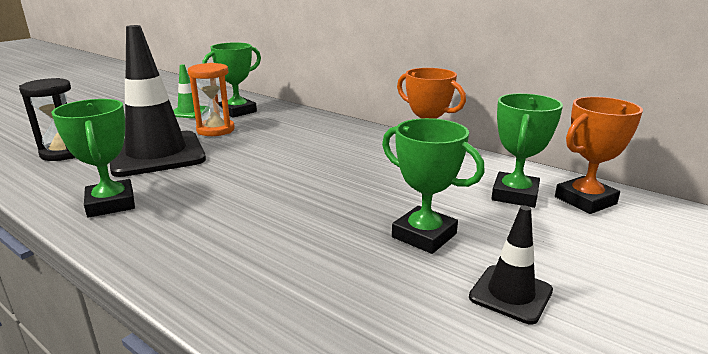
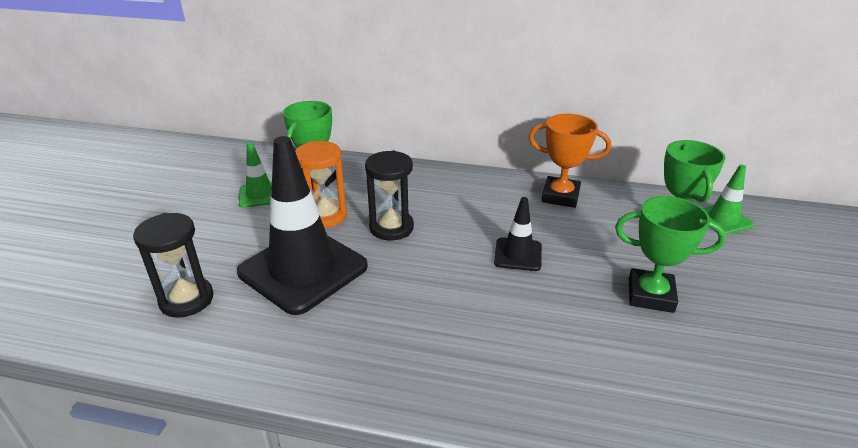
camera: 25 degrees left, 10 degrees up
green trophy [51,99,135,218] -> none
black traffic cone [469,205,553,324] -> black traffic cone moved to [494,197,542,271]
orange trophy [555,97,643,214] -> green traffic cone [703,165,754,235]
none -> black hourglass [365,150,414,241]

